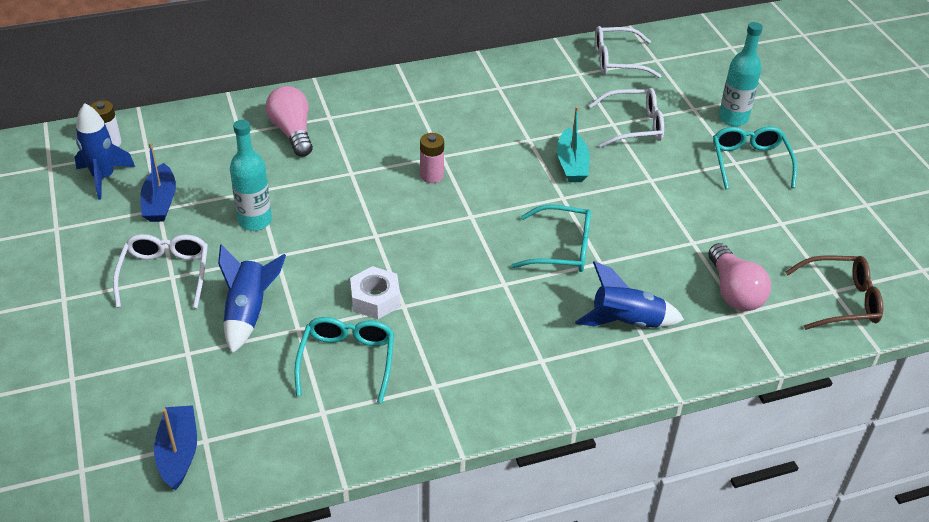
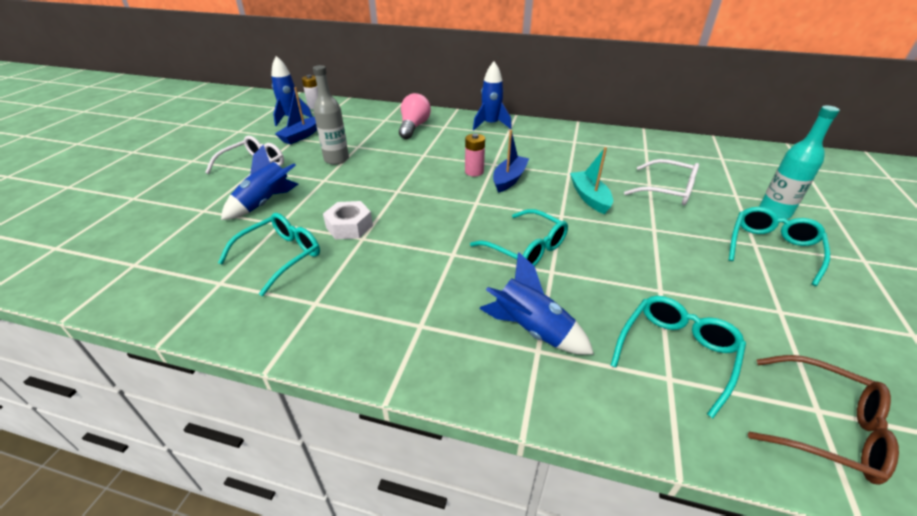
camera: 35 degrees right, 5 degrees down
blue boat [154,405,197,490] -> blue boat moved to [493,130,529,193]
turquoise bottle [230,120,272,231] -> grey bottle [313,65,349,165]
turquoise boat [557,106,590,182] -> turquoise boat turned 135 degrees clockwise [570,147,613,214]
white glasses [595,26,661,78] -> none
pink light bulb [708,243,771,311] -> turquoise glasses [610,296,746,418]
none -> blue rocket [473,62,512,130]

